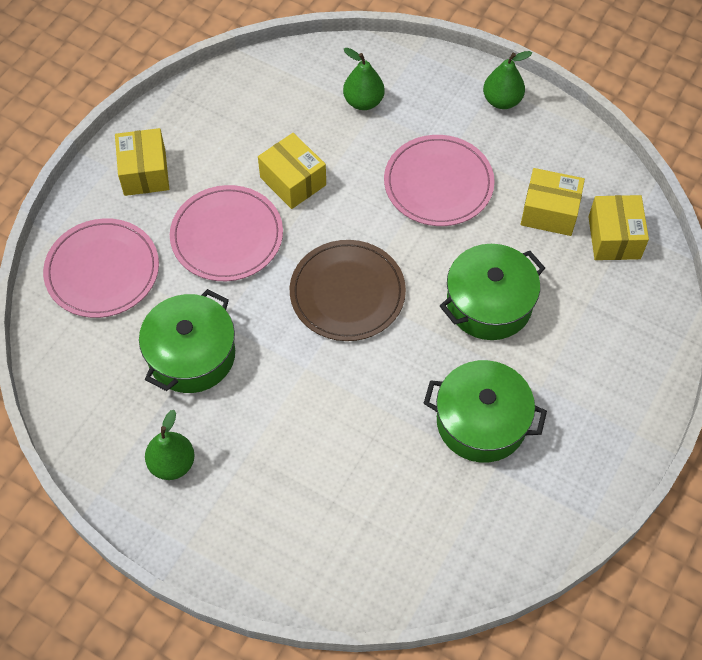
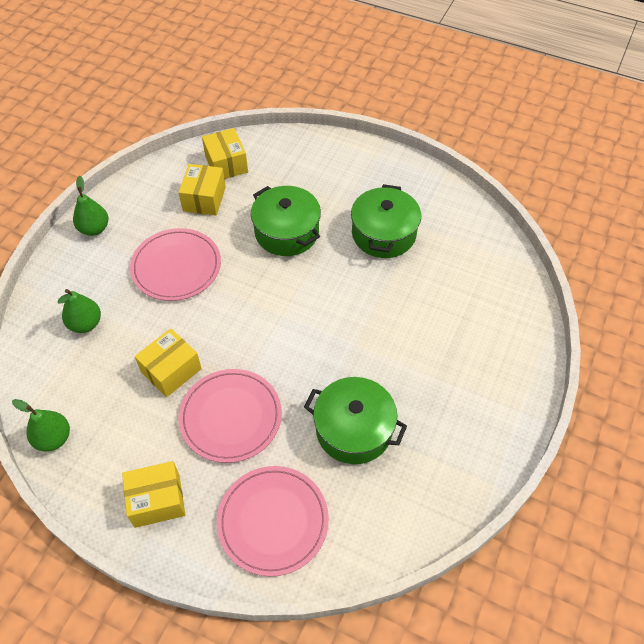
camera: 95 degrees left, 5 degrees down
green pear [145,410,195,480] -> green pear moved to [12,399,70,452]
brown plate [290,240,406,341] -> none
yellow box [588,195,649,260] -> yellow box turned 75 degrees clockwise [202,128,248,179]

